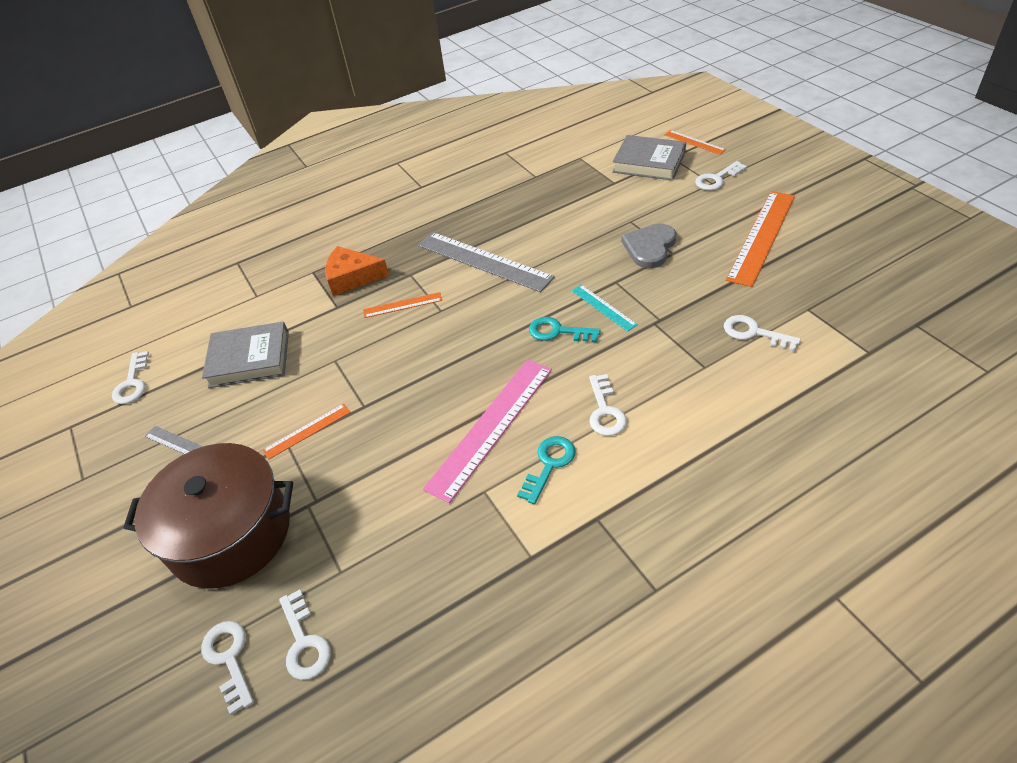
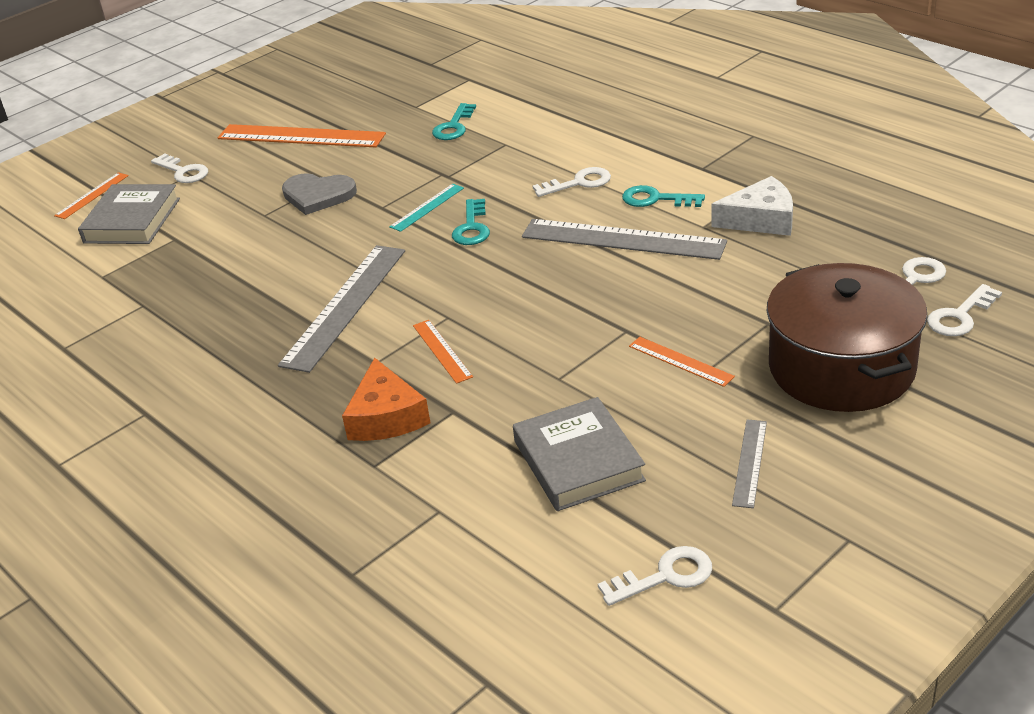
camera: 105 degrees left, 10 degrees down
pink ruler [423,359,552,503] -> grey ruler [522,219,727,260]
white key [724,315,801,352] -> turquoise key [432,103,476,140]
none -> white cheese [712,176,793,236]

